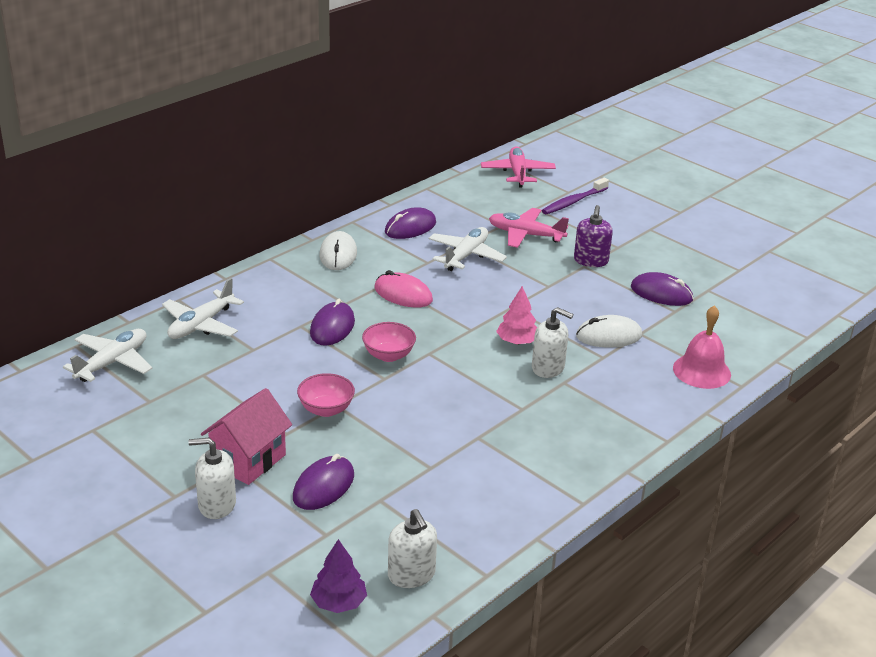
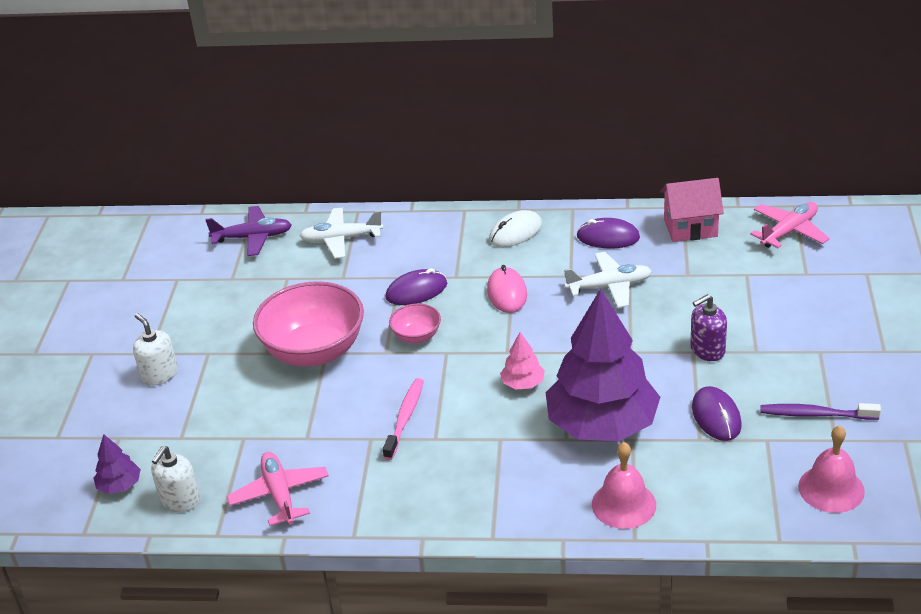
camera: 55 degrees right, 5 degrees up
white plane [63,329,152,382] -> purple plane [205,206,292,256]
pink house [201,388,292,485] -> pink house moved to [660,178,724,242]
purple mouse [293,454,354,510] -> none
pink bowl [297,373,355,417] -> pink bowl [253,281,364,367], size x2.10
pink plane [489,208,569,248] -> pink plane moved to [227,452,329,526]
white soap dispenser [532,307,573,378] -> none
purple toothbrush [542,177,609,214] -> purple toothbrush moved to [760,403,881,420]
white mouse [576,315,642,347] -> purple tree [545,289,660,441]
none -> pink toothbrush [383,378,424,460]
none -> pink bell [798,426,865,513]

